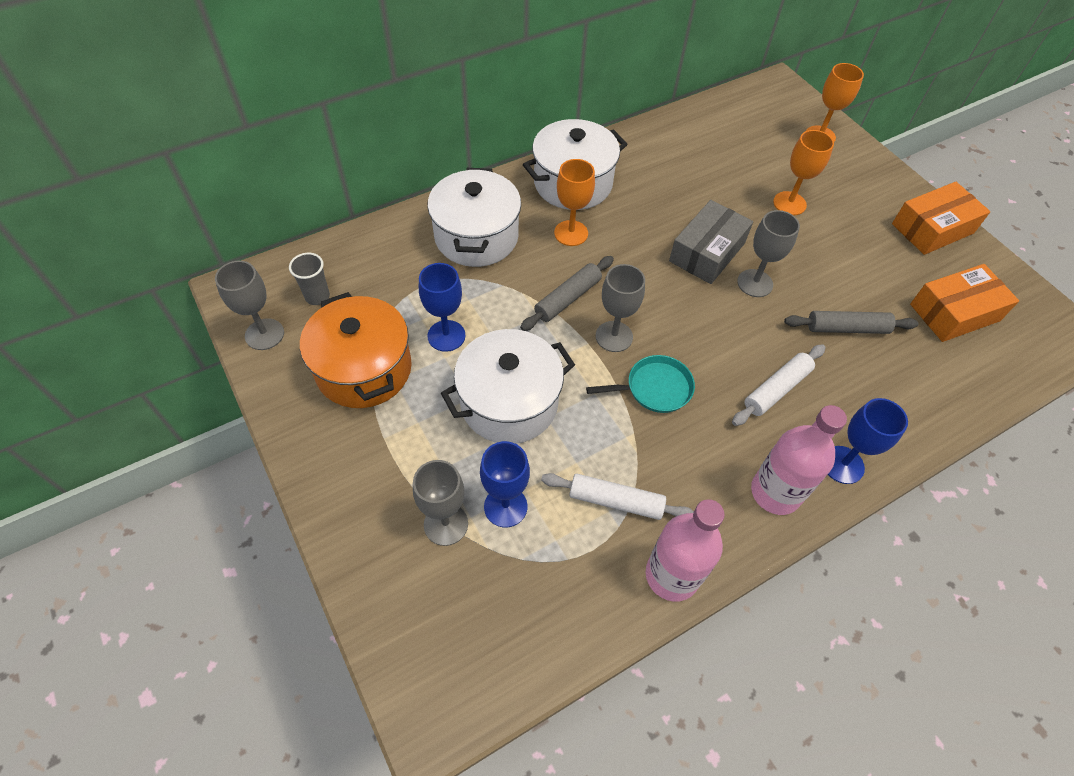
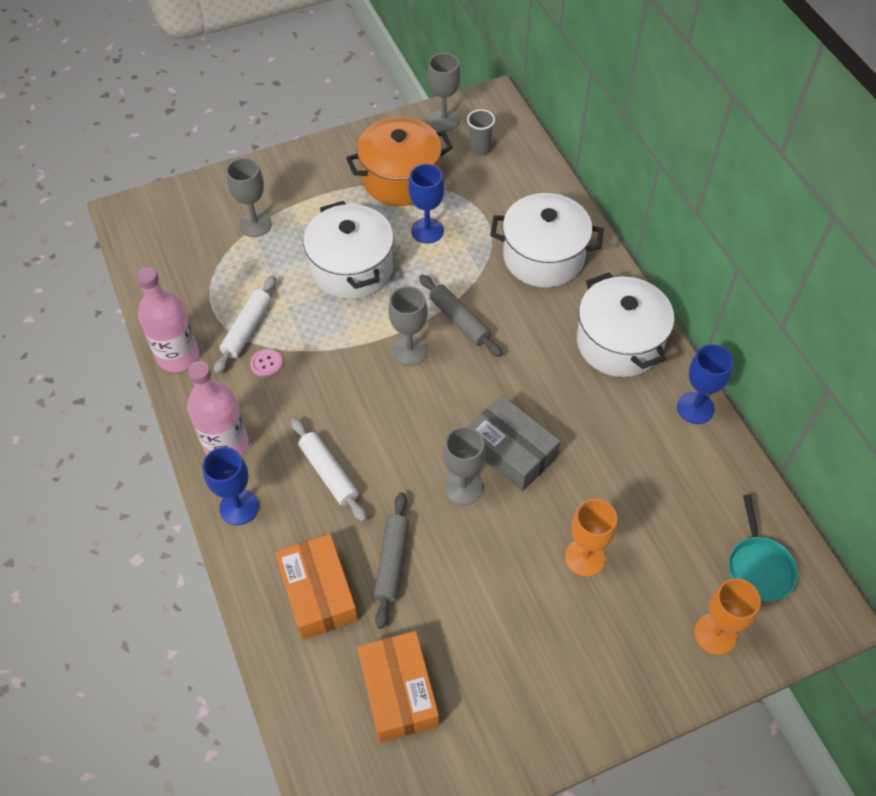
camera: 100 degrees right, 0 degrees up
blue goblet [480,441,530,527] -> blue goblet moved to [677,344,733,424]
orange goblet [554,159,595,246] -> none
turquoise pan [586,355,695,413] -> turquoise pan moved to [728,495,798,602]
orange box [892,182,990,255] -> orange box moved to [275,534,358,640]
none -> pink button [250,349,283,378]

